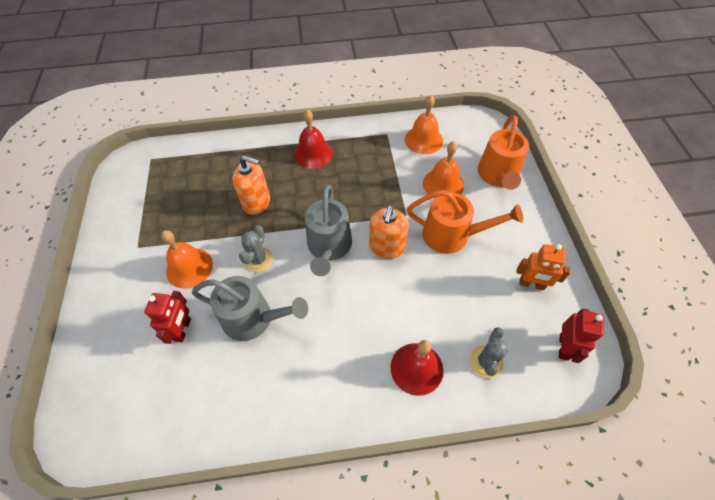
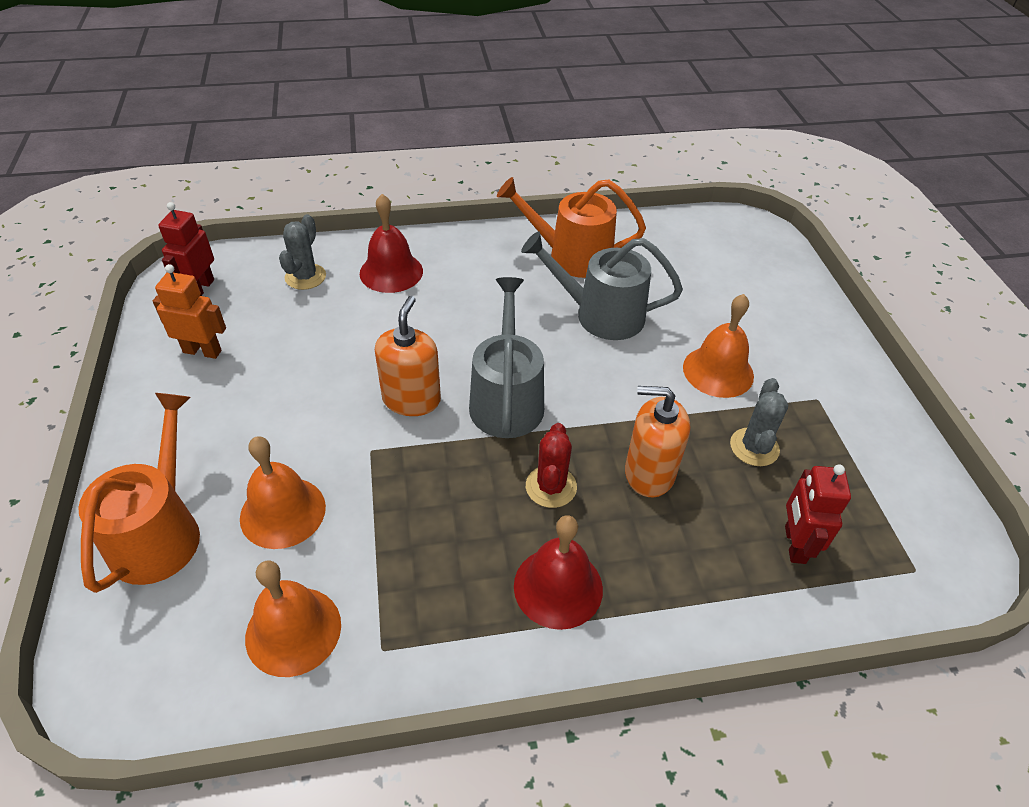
camera: 175 degrees right, 10 degrees down
red robot [144,291,191,344] -> red robot moved to [785,464,851,564]
grey cactus [239,225,273,272] -> grey cactus moved to [730,378,788,466]
orange watering can [407,190,523,254] -> orange watering can moved to [497,177,646,278]
none -> red cactus [526,423,577,508]

